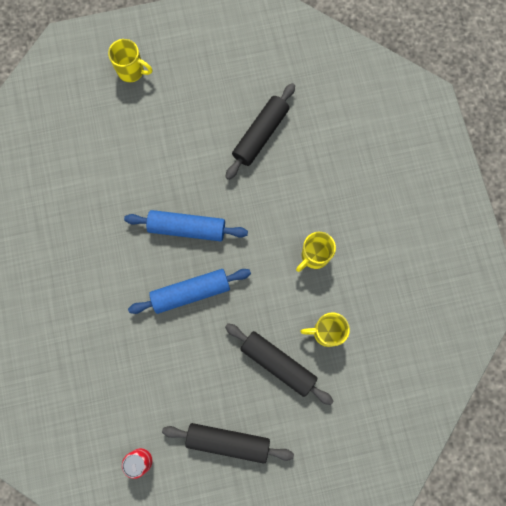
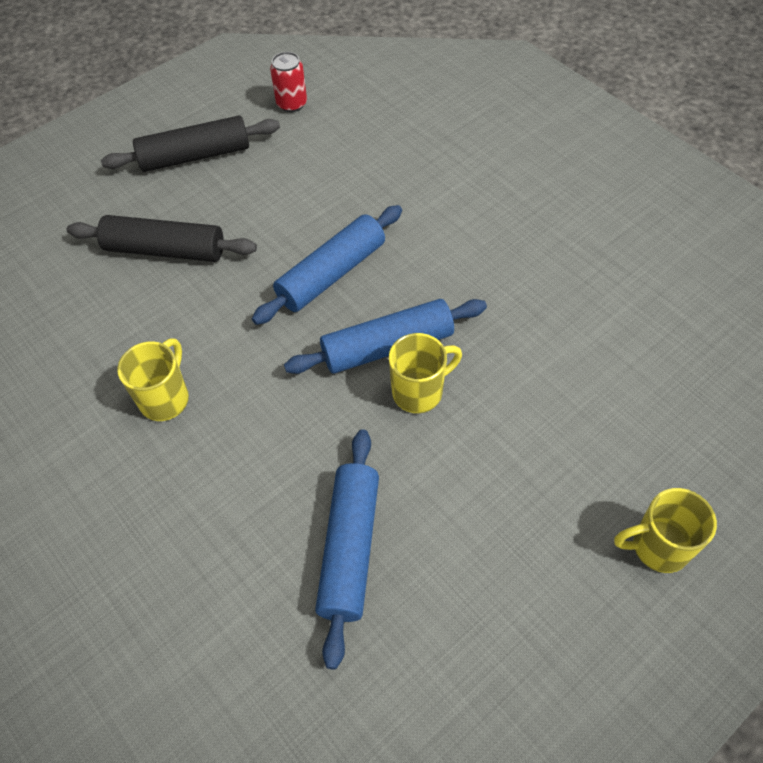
camera: 155 degrees right, 20 degrees down
black rolling pin [225,83,295,180] -> blue rolling pin [315,429,379,670]
yellow mug [300,312,350,347] -> yellow mug moved to [389,333,462,413]

